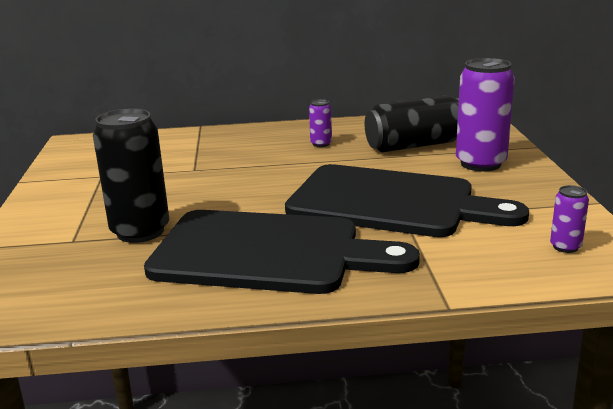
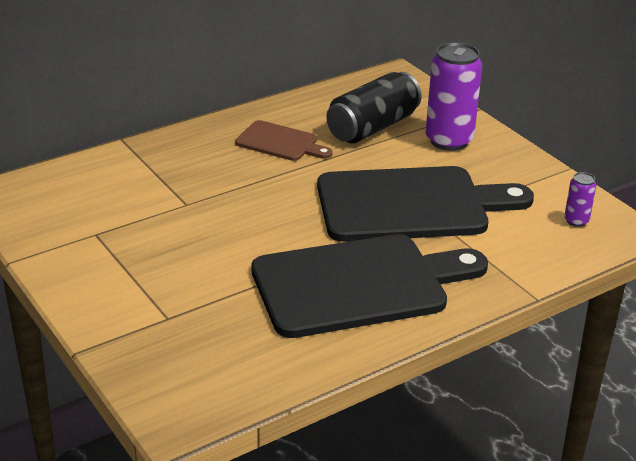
camera: 30 degrees left, 10 degrees up
black can [93,109,169,243] -> none
purple can [309,99,332,147] -> brown cutting board [235,120,333,161]

